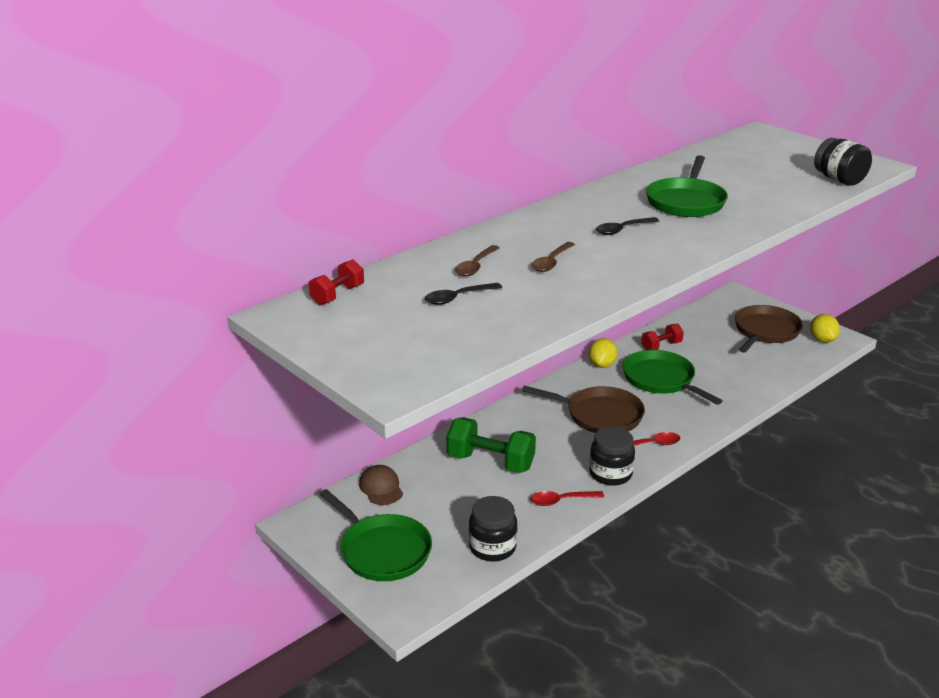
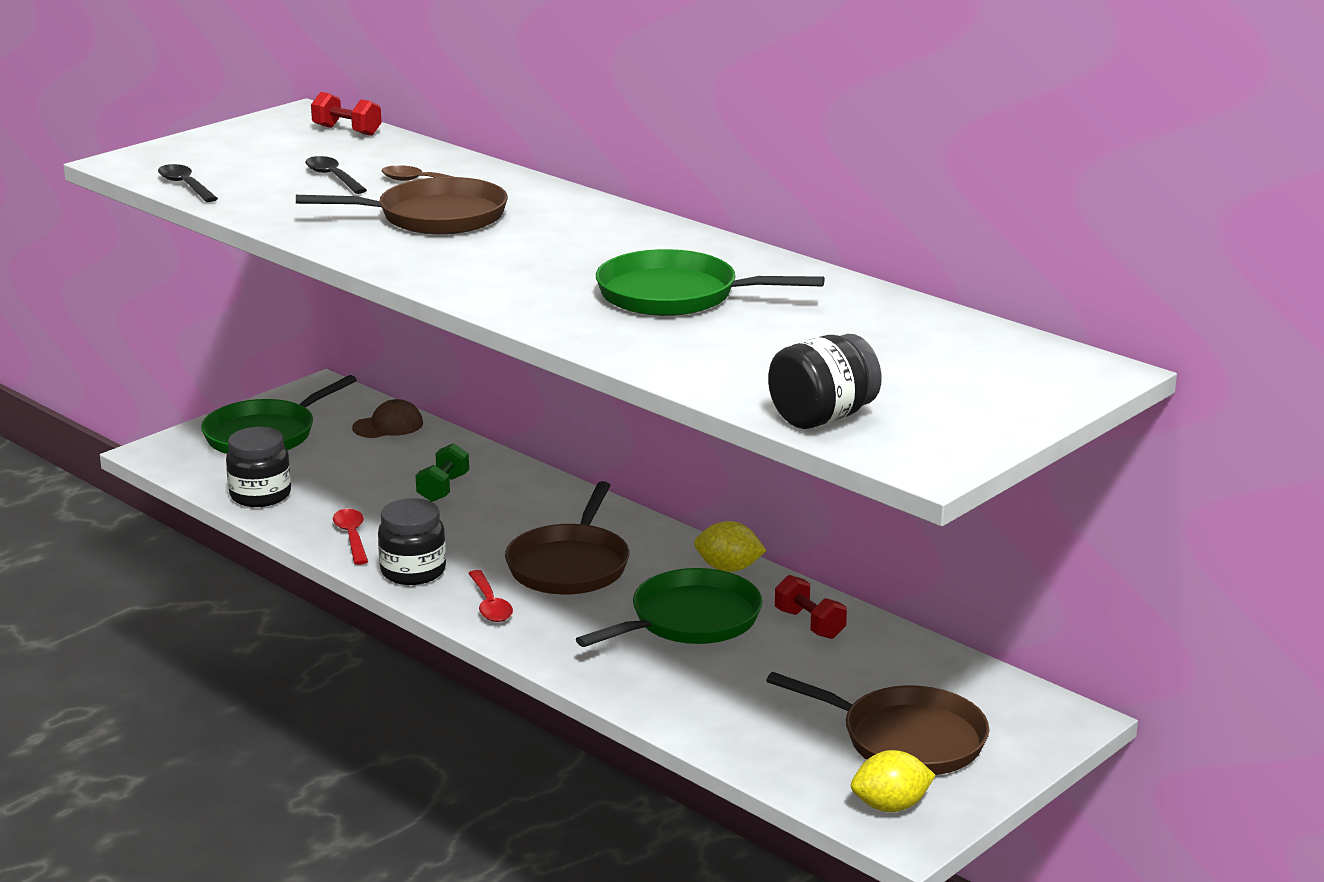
camera: 85 degrees right, 5 degrees down
green dumbbell [446,417,536,473] -> green dumbbell [415,443,469,502], size x0.58
brown spoon [532,242,575,272] -> brown pan [296,177,508,235]
black spoon [596,217,659,235] -> black spoon moved to [158,164,218,202]

